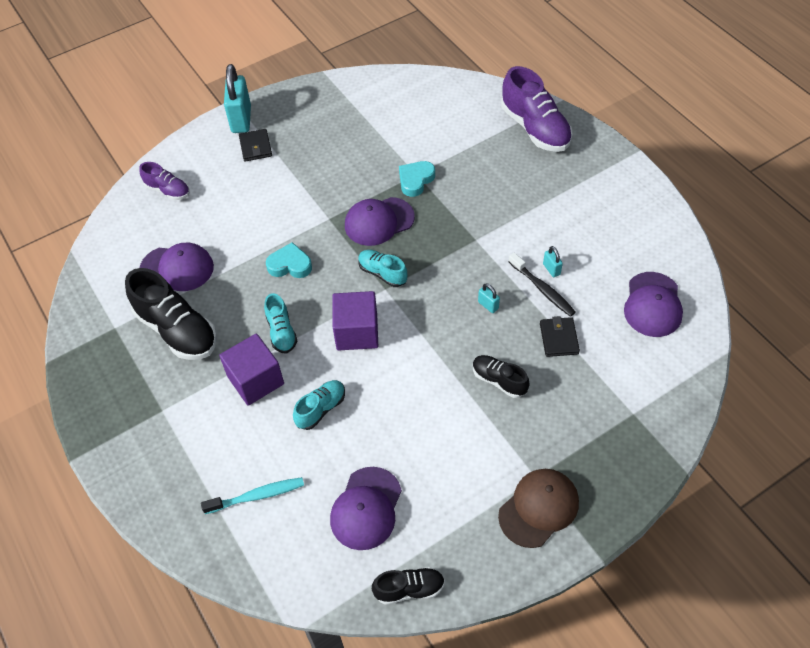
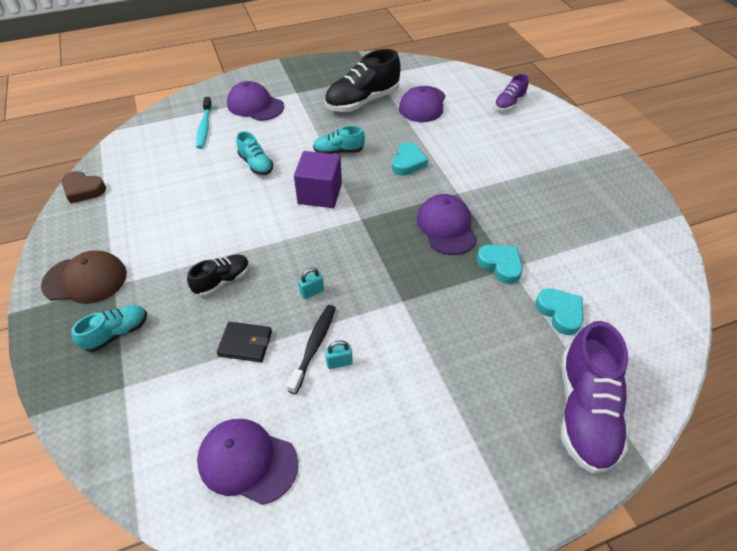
camera: 100 degrees right, 5 degrees down
purple cube [219,334,284,406] -> none
turquoise padlock [224,64,251,133] -> none
black wallet [239,129,272,162] -> none
purple cap [330,467,402,550] -> purple cap moved to [227,81,284,121]
turquoise shoe [358,250,407,287] -> turquoise shoe moved to [71,305,147,352]
black shoe [372,567,445,605] -> brown heart [62,171,106,204]
brown cap [498,469,579,548] -> brown cap turned 60 degrees counterclockwise [41,250,127,304]
purple shoe [501,66,573,152] -> purple shoe turned 60 degrees counterclockwise [561,321,628,474]
black toothbrush [509,253,576,317] -> black toothbrush turned 135 degrees clockwise [287,305,335,394]
none -> turquoise heart [535,288,583,335]

